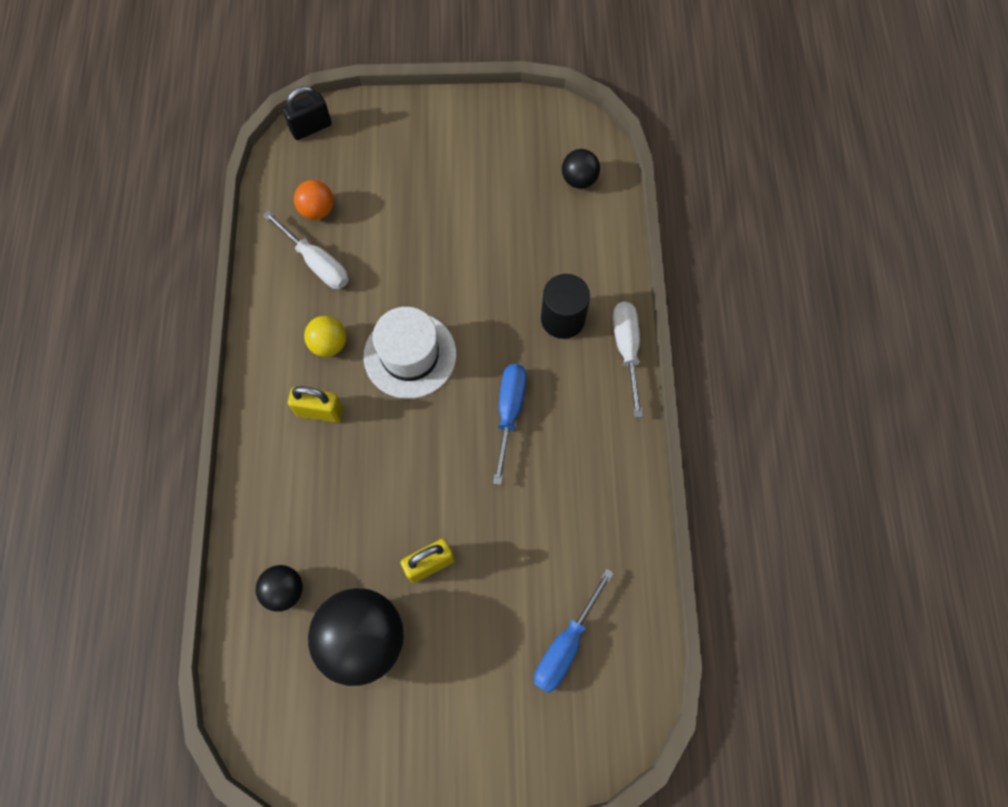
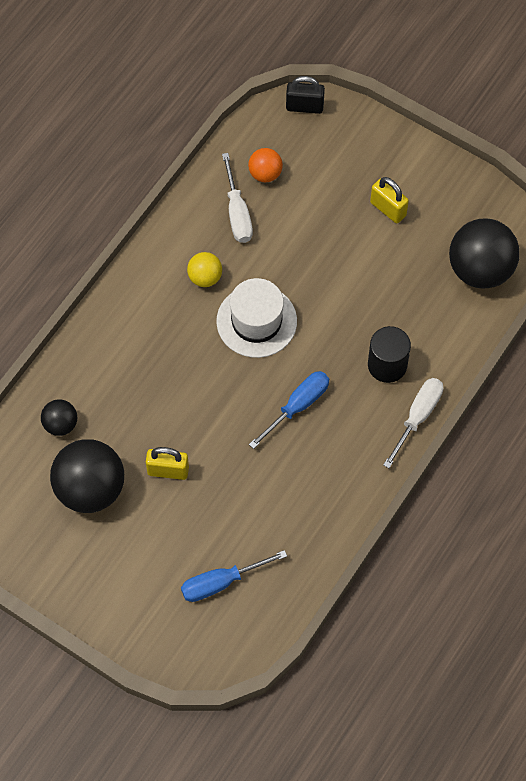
camera: 35 degrees right, 5 degrees down
yellow padlock [288,386,343,422] -> yellow padlock moved to [370,177,409,223]
black ball [562,149,600,189] -> black ball [449,218,520,288], size x1.98

